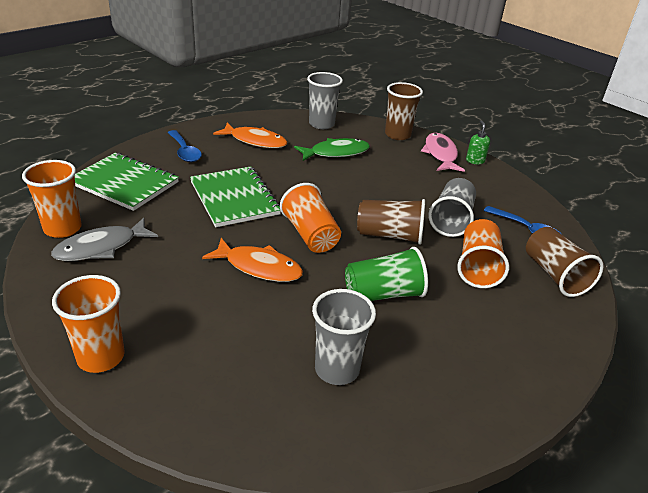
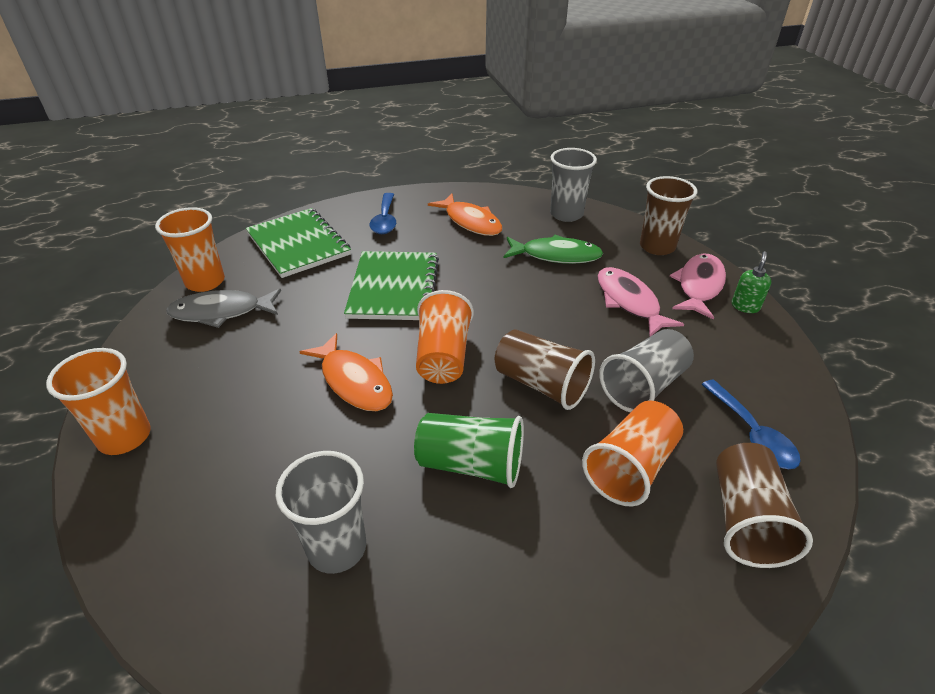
camera: 30 degrees right, 5 degrees up
none -> pink fish [597,267,684,336]

